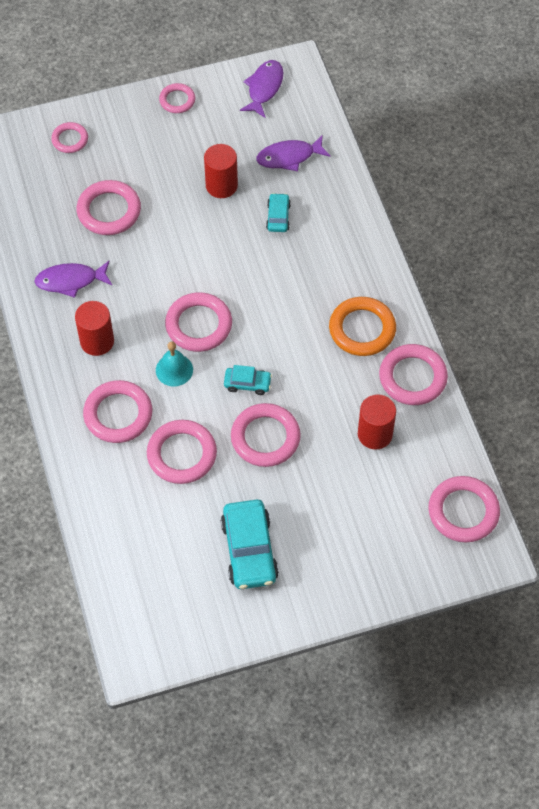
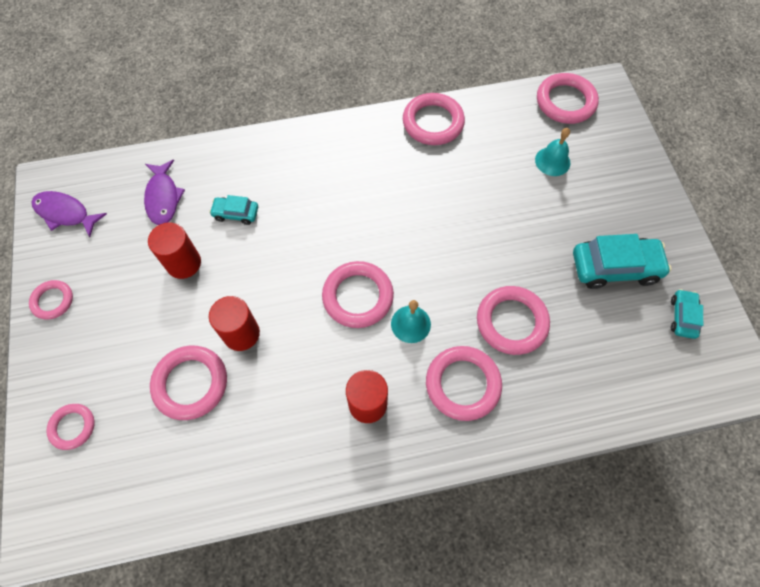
camera: 85 degrees left, 5 degrees up
purple fish [34,261,112,298] -> none
turquoise car [224,365,272,395] -> turquoise car moved to [671,289,703,339]
pink ring [231,403,301,467] -> none
orange ring [329,297,396,356] -> none
red cylinder [358,394,396,450] -> red cylinder moved to [209,296,260,351]
none -> turquoise bell [535,128,570,176]

